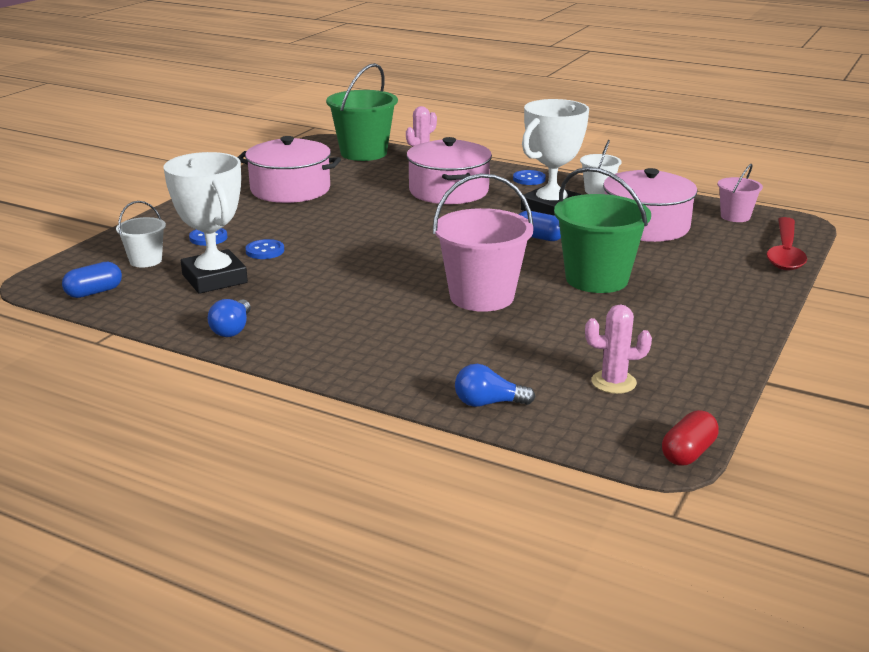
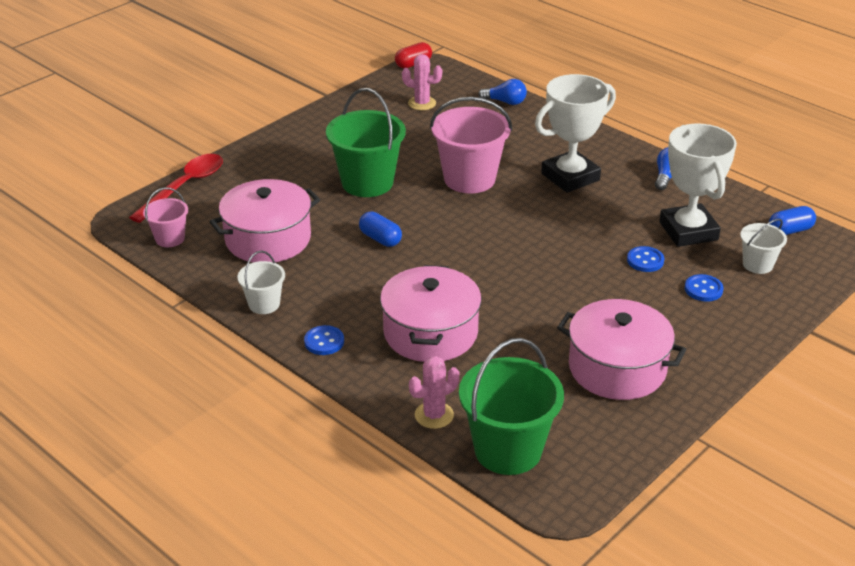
camera: 165 degrees left, 10 degrees up
white trophy [521,99,589,216] -> white trophy moved to [535,74,616,193]

